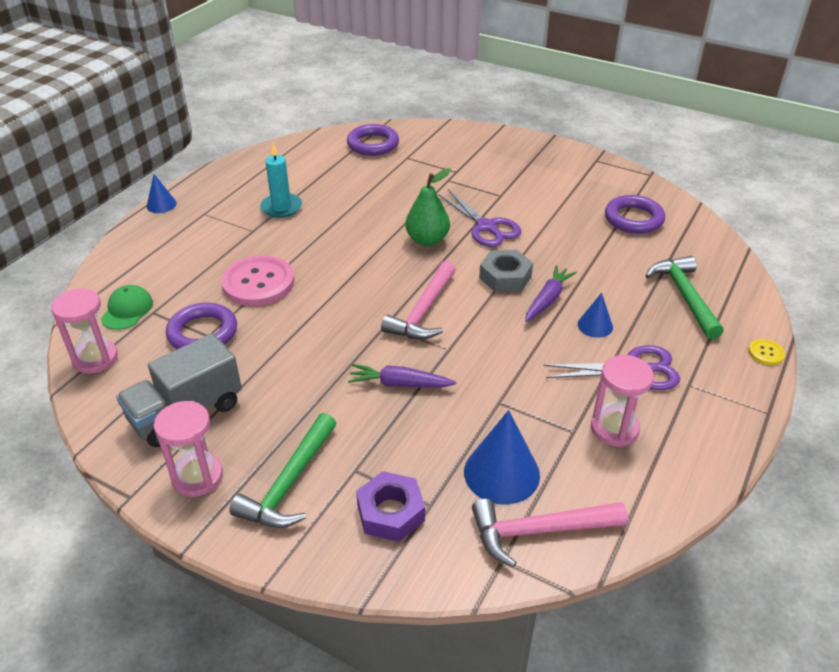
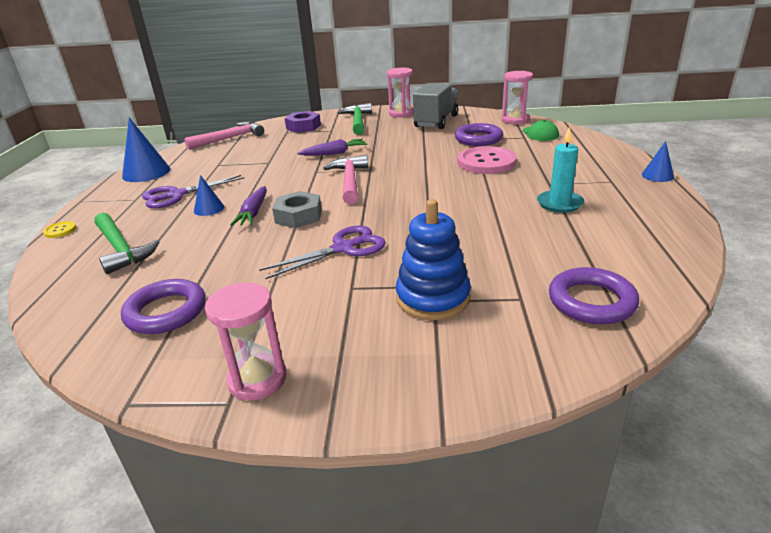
camera: 155 degrees right, 10 degrees down
green pear [405,168,451,246] -> none
purple scissors [438,189,521,247] -> purple scissors turned 120 degrees clockwise [259,225,386,279]
blue cone [464,410,540,505] -> blue cone moved to [122,117,170,182]
pink hourglass [591,355,654,447] -> pink hourglass moved to [205,283,287,400]
none -> blue stacking toy [396,199,471,320]

